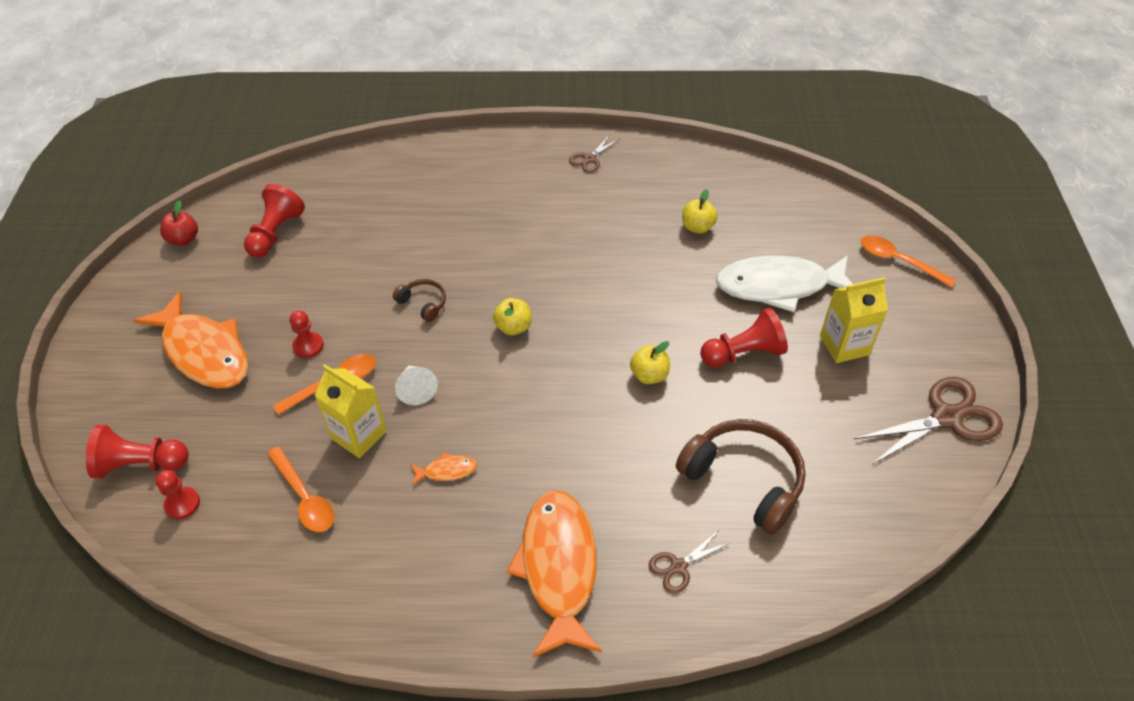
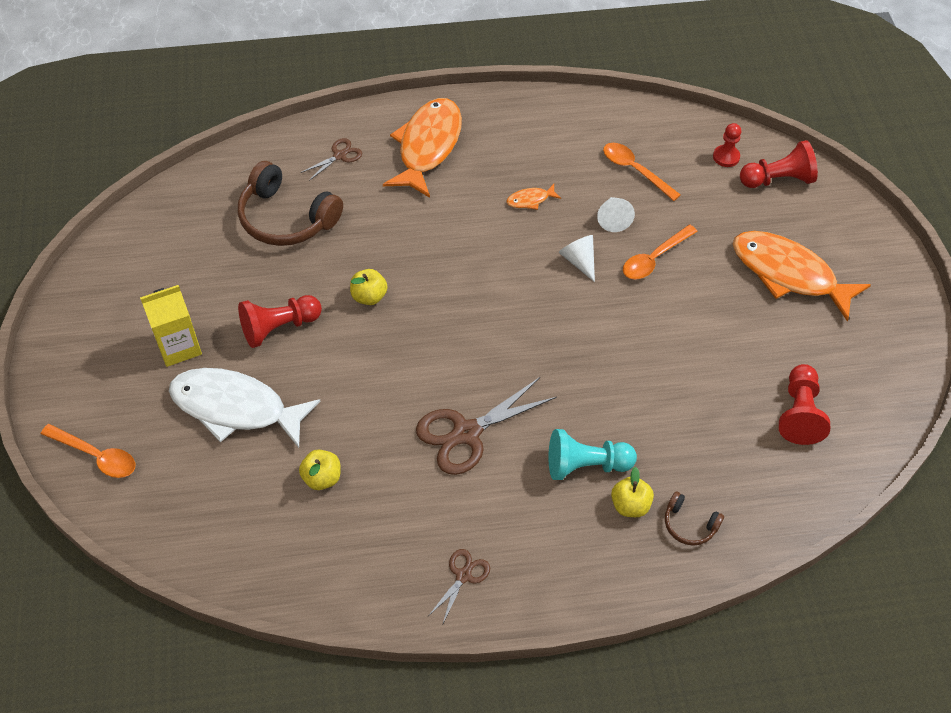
camera: 170 degrees right, 5 degrees up
red apple [160,200,198,246] -> none
red pawn [290,310,324,358] -> none
yellow carton [315,365,387,458] -> white cone [597,197,635,232]
brown headphones [393,279,446,322] -> brown headphones moved to [665,492,724,546]
yellow apple [493,298,531,335] -> yellow apple moved to [611,467,654,517]
orange fish [507,490,602,658] -> orange fish turned 150 degrees counterclockwise [383,98,462,198]
white fish [716,255,853,312] -> white fish turned 150 degrees counterclockwise [169,368,320,448]
brown scissors [854,377,1003,465] -> brown scissors moved to [416,377,557,475]
none -> turquoise pawn [549,429,637,480]

